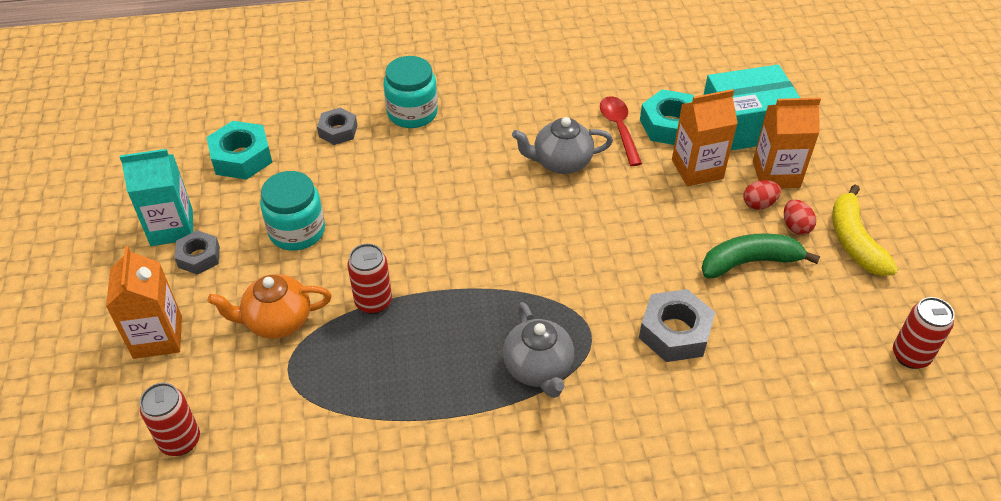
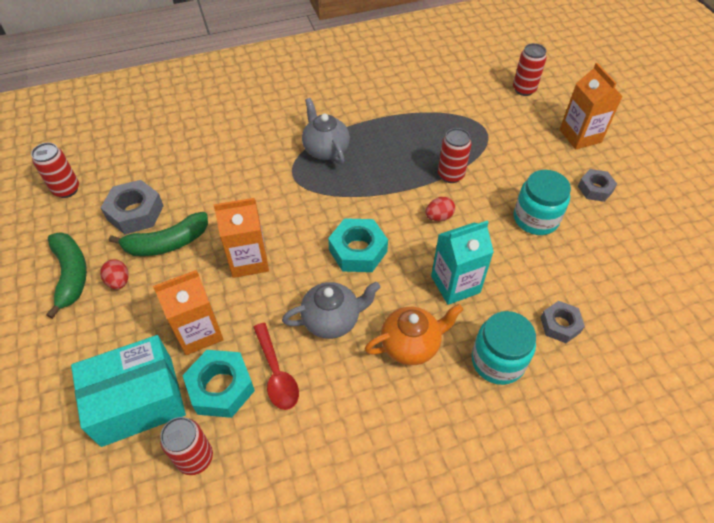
camera: 170 degrees right, 5 degrees up
turquoise carton [120,149,193,246] -> turquoise carton moved to [431,220,494,305]
turquoise nut [207,121,272,180] -> turquoise nut moved to [328,218,388,272]
orange teapot [207,274,332,339] -> orange teapot moved to [365,304,463,365]
grey nut [639,289,716,362] -> grey nut moved to [101,180,164,234]
red egg [744,180,781,210] -> red egg moved to [426,197,455,221]
orange carton [753,98,821,188] -> orange carton moved to [213,198,269,278]
yellow banana [832,185,898,276] -> green banana [46,232,87,319]
none -> red can [160,417,213,475]

